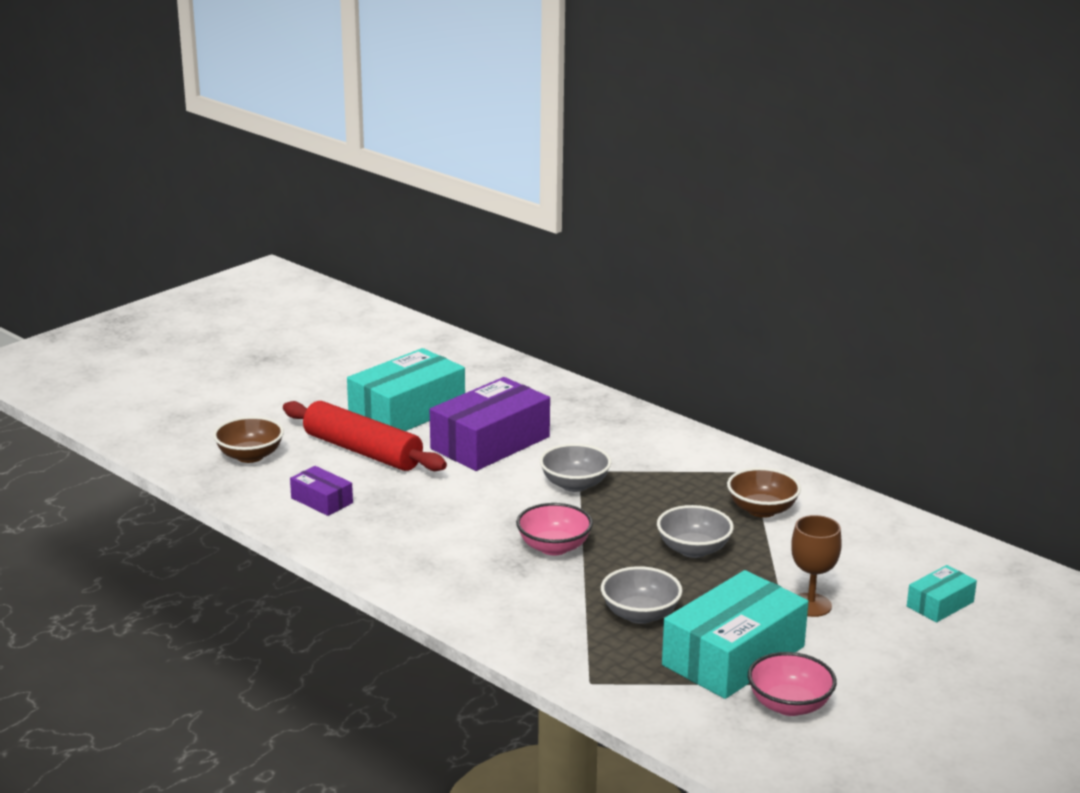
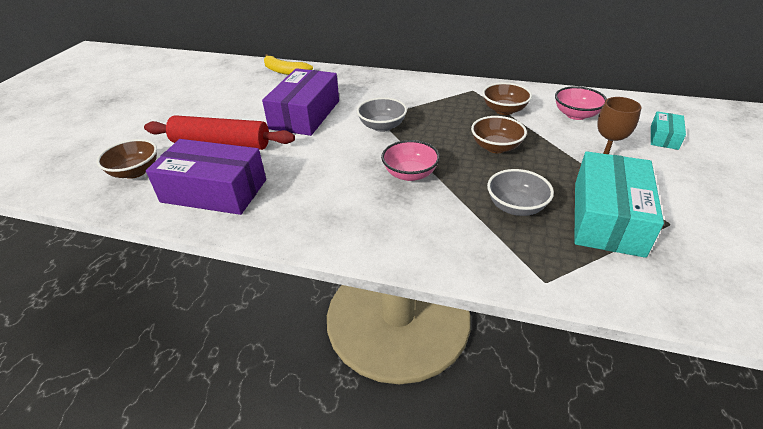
camera: 25 degrees left, 15 degrees up
purple box [290,466,353,516] -> purple box [146,139,266,215], size x2.05
turquoise box [347,348,465,431] -> none
grey bowl [657,505,734,558] -> brown bowl [471,116,527,153]
pink bowl [748,652,837,716] -> pink bowl moved to [555,86,607,120]
none -> yellow banana [264,54,313,75]

